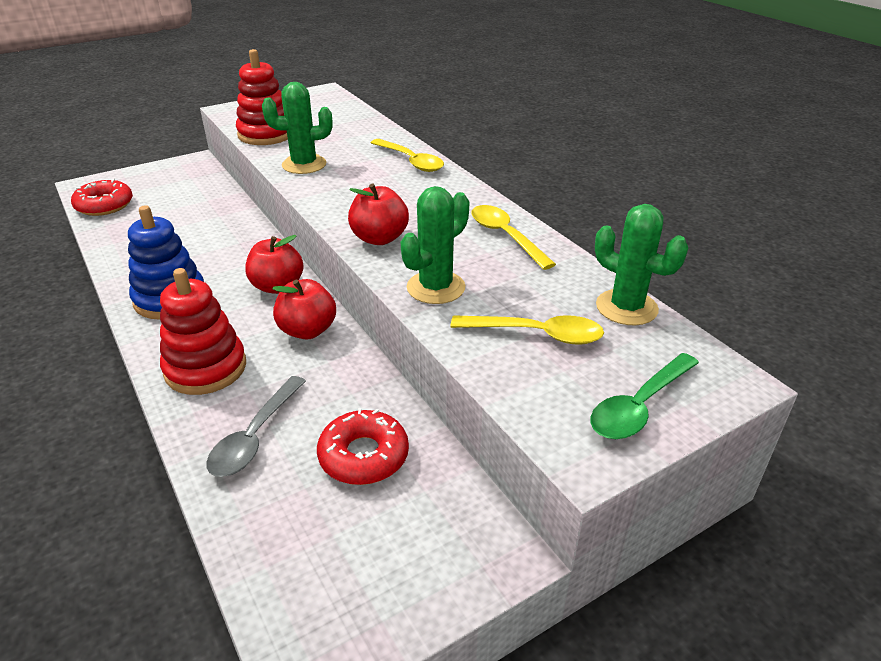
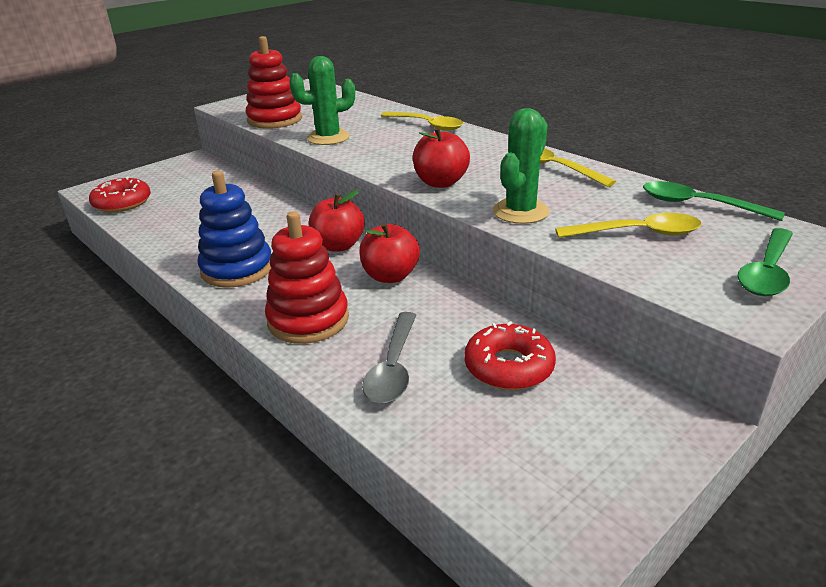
camera: 10 degrees left, 5 degrees down
green cactus [595,204,688,325] -> green spoon [643,181,785,221]

